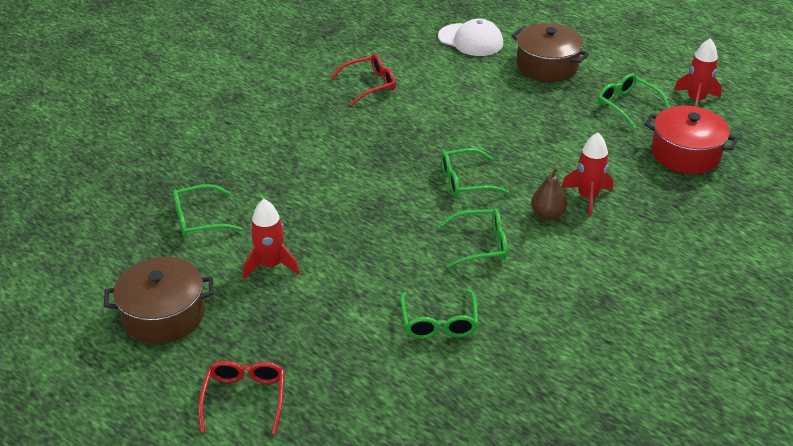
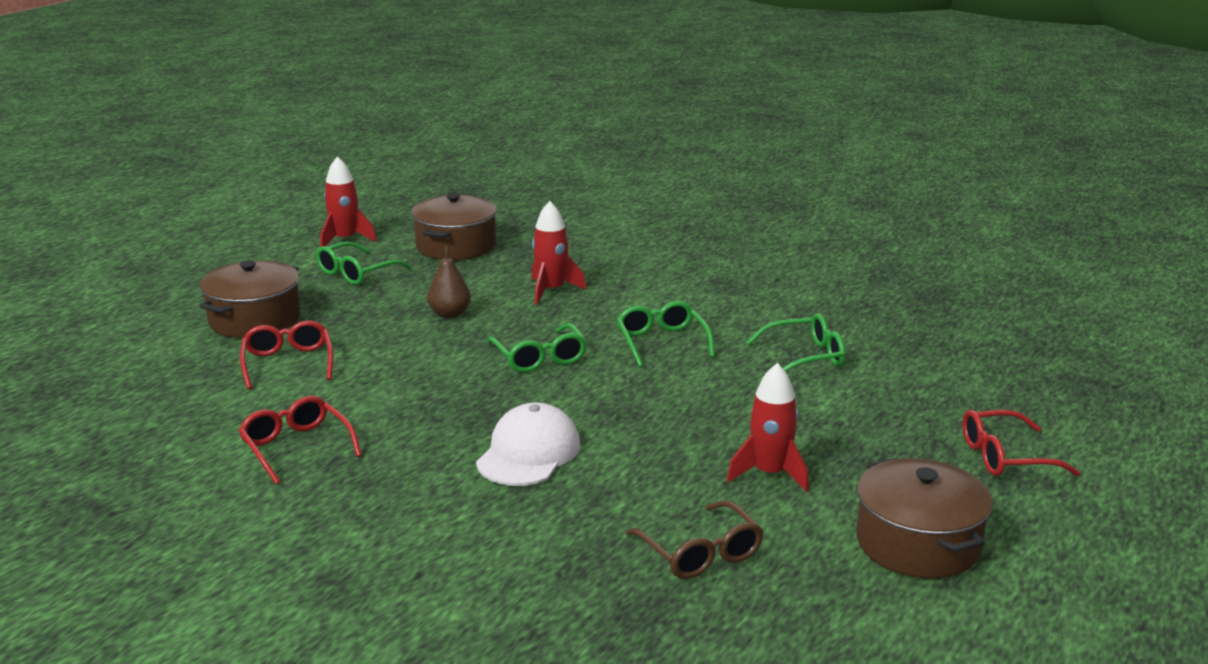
camera: 100 degrees left, 15 degrees down
green glasses [173,184,243,238] -> brown glasses [626,500,764,579]
white cap [438,19,503,56] -> white cap moved to [476,402,580,486]
brown pear [531,167,567,220] -> brown pear moved to [427,246,471,318]
red pot [645,106,738,174] -> brown pot [411,193,497,260]
none -> red glasses [240,321,333,389]

